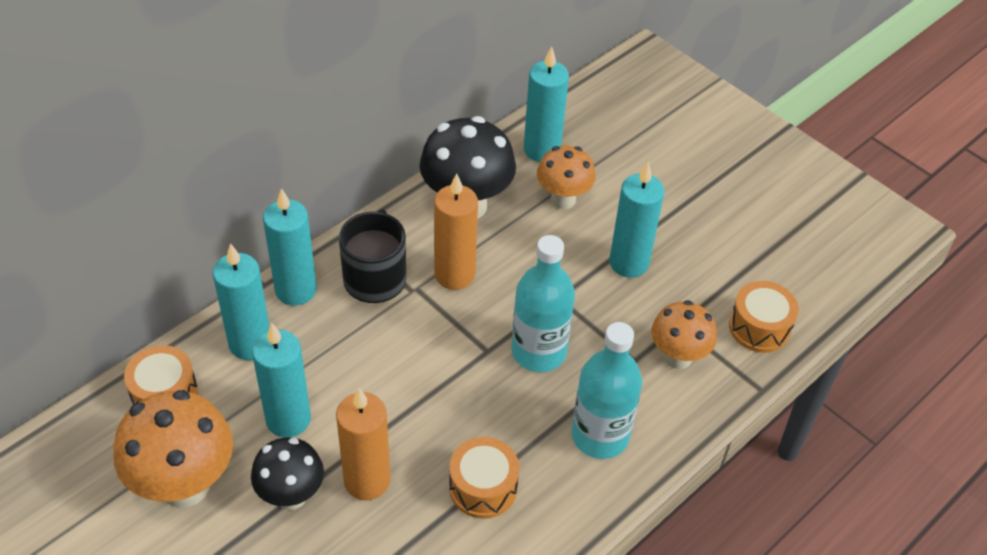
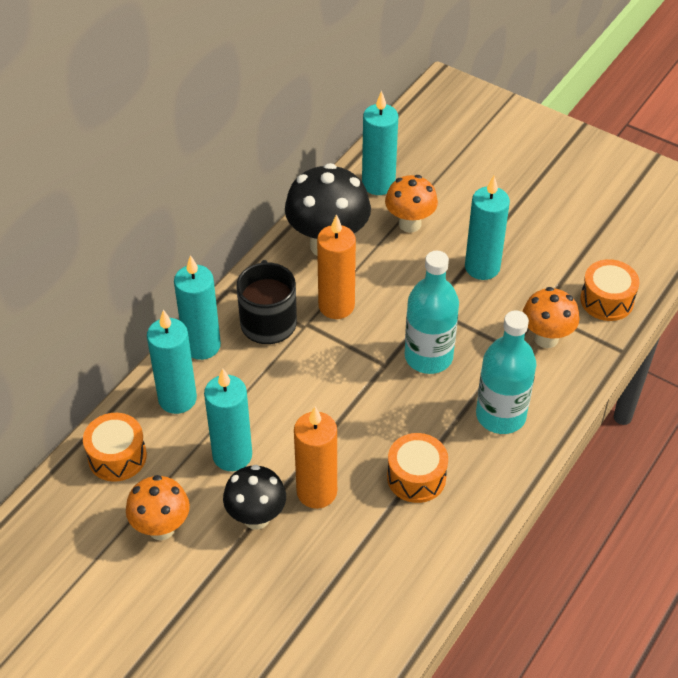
camera: 10 degrees left, 0 degrees up
orange mushroom [114,390,233,508] -> orange mushroom [126,475,190,540], size x0.63

